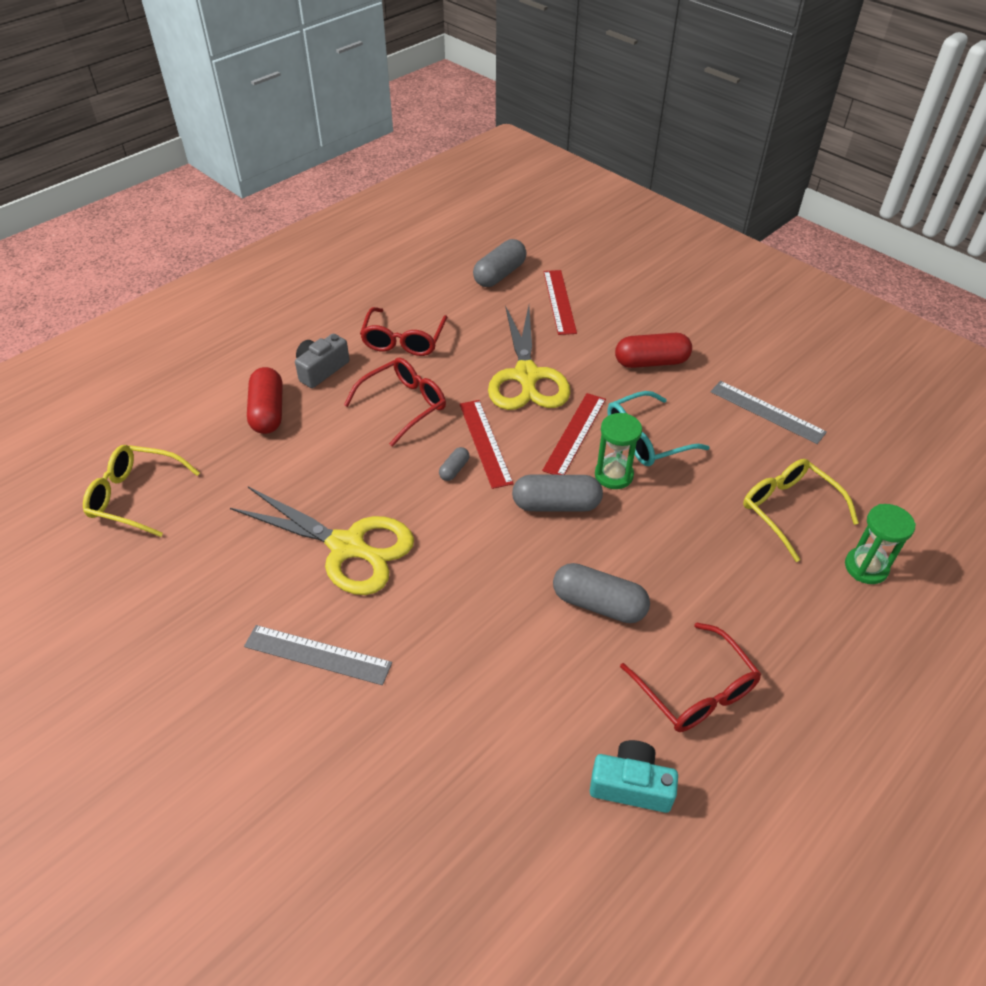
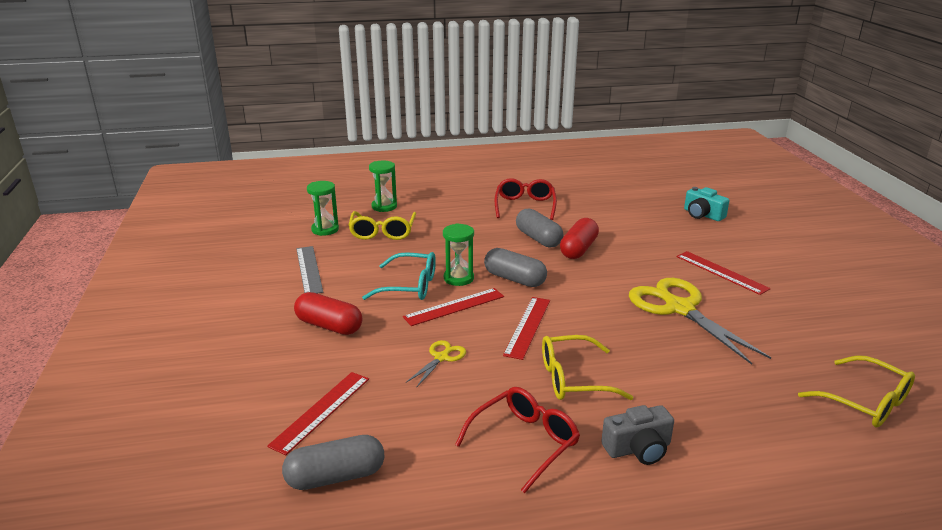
camera: 145 degrees left, 20 degrees down
grey ruler [244,625,392,685] -> red ruler [676,251,771,295]
red capsule [247,367,283,434] -> red capsule moved to [560,218,599,259]
red glasses [344,357,446,447] -> yellow glasses [542,335,633,400]
grey capsule [439,447,470,481] -> none
yellow scissors [488,305,570,410] -> yellow scissors [406,340,466,388], size x0.46
turquoise camera [590,740,678,813] -> turquoise camera moved to [684,187,729,221]
none -> green hourglass [307,181,339,236]

